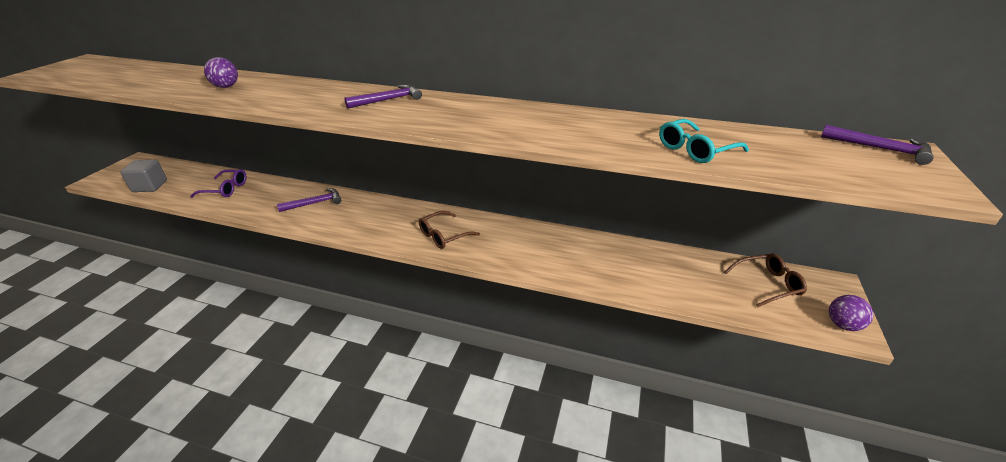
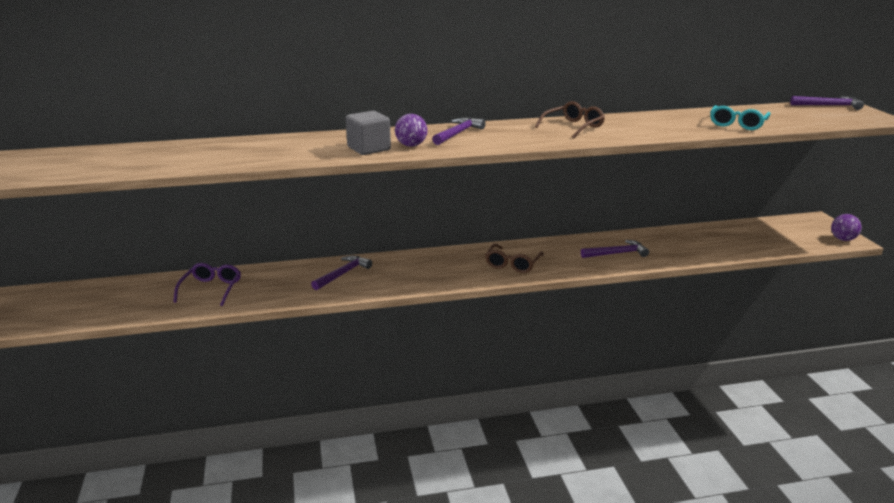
camera: 30 degrees left, 10 degrees down
grey cube [120,160,167,192] -> grey cube moved to [346,111,391,155]
purple glasses [190,169,246,198] -> purple glasses turned 60 degrees counterclockwise [173,263,241,306]
purple ball [204,57,238,88] -> purple ball moved to [395,114,427,147]
brown glasses [725,253,807,308] -> brown glasses moved to [535,101,605,138]
none -> purple hammer [581,240,649,258]

